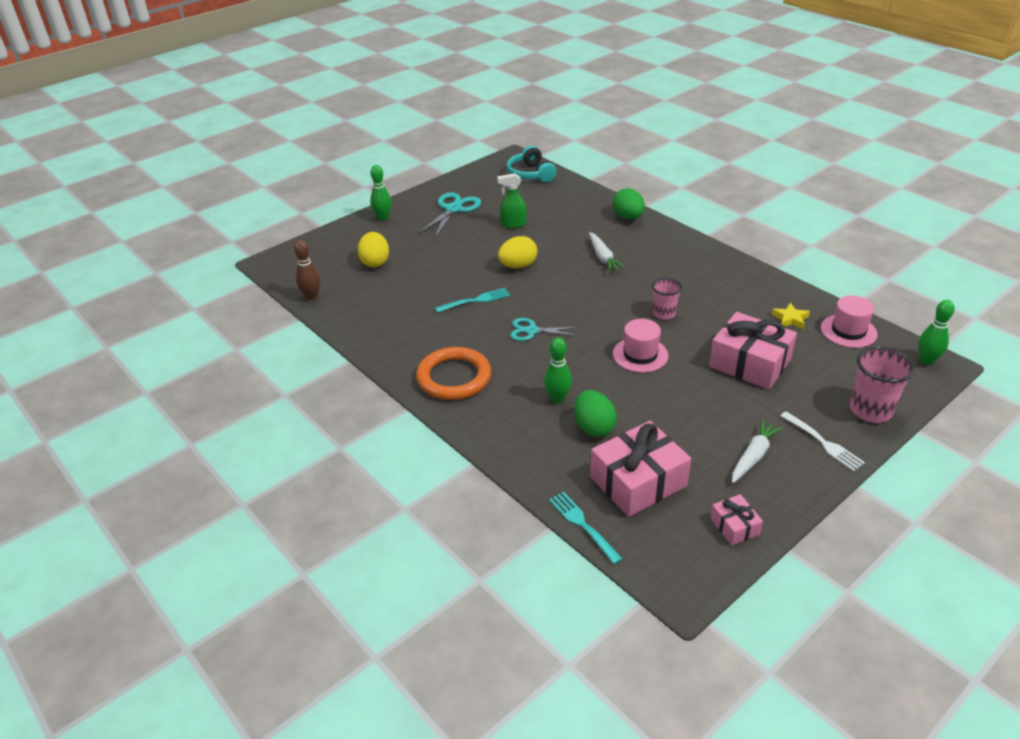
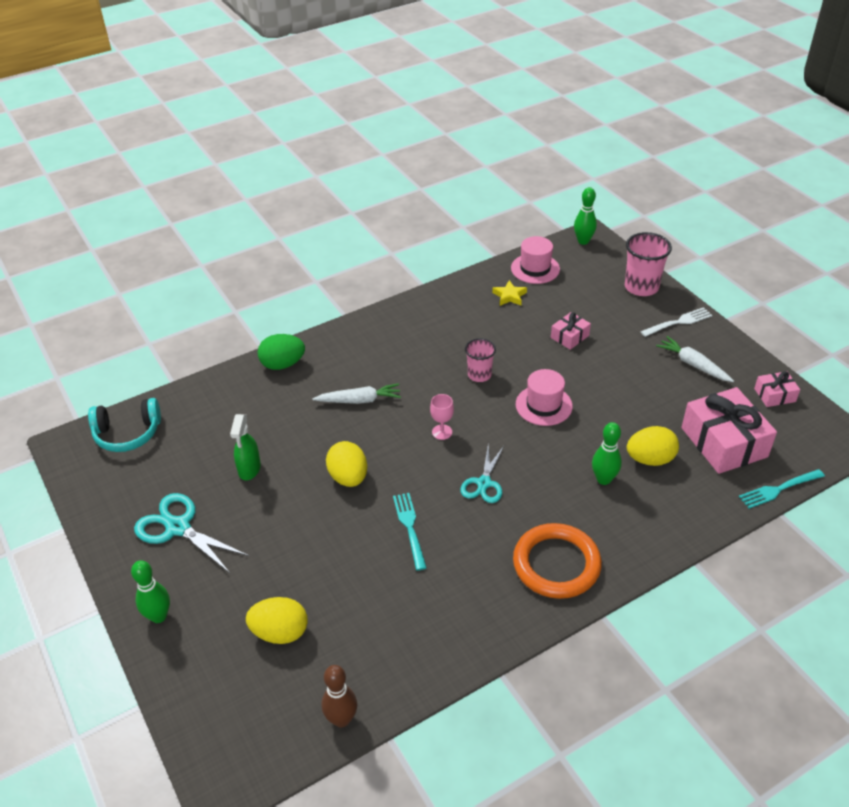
camera: 80 degrees left, 5 degrees up
green egg [574,390,617,437] -> yellow egg [627,426,679,466]
pink gift [709,312,797,389] -> pink gift [551,312,591,350], size x0.49
none -> pink goblet [430,394,454,440]

